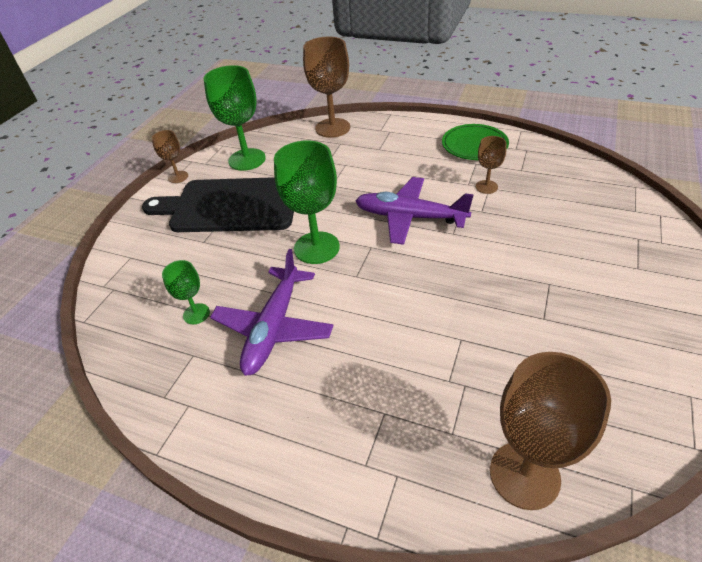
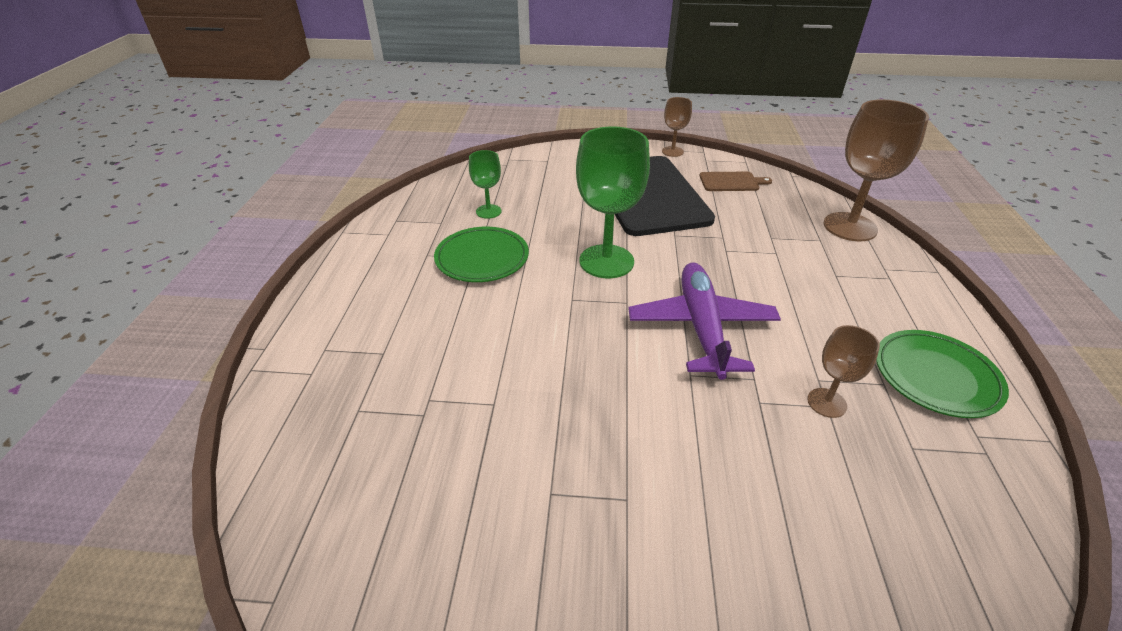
camera: 70 degrees right, 5 degrees down
green goblet [204,65,266,171] -> brown cutting board [700,172,772,191]
purple plane [210,249,334,376] -> green plate [434,227,529,282]
brown goblet [490,352,611,510] -> none

